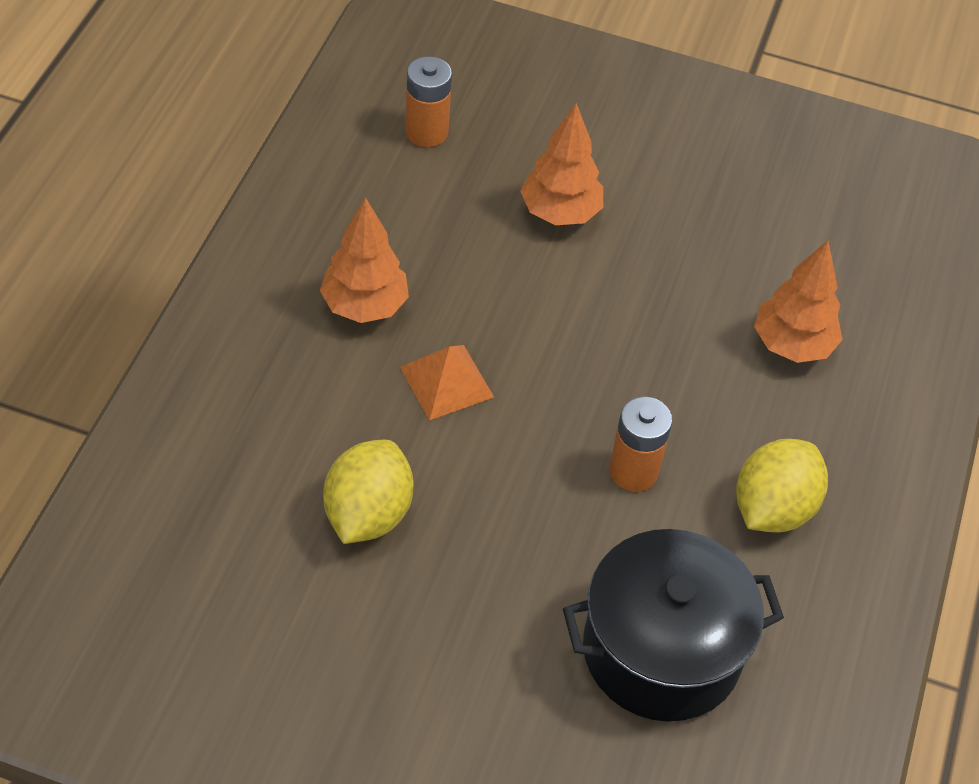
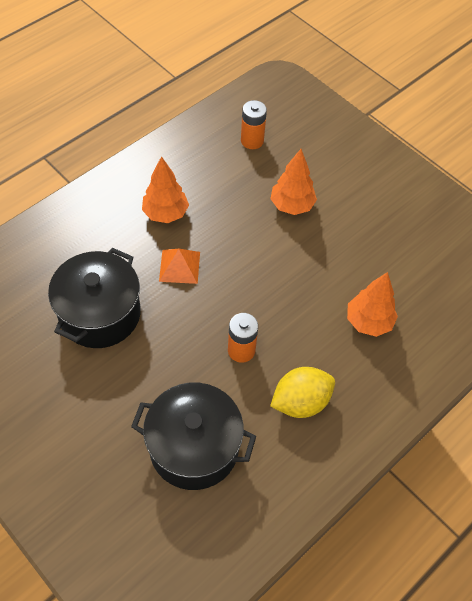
camera: 30 degrees right, 5 degrees up
yellow lemon [323,440,414,544] -> black pot [48,248,141,348]

